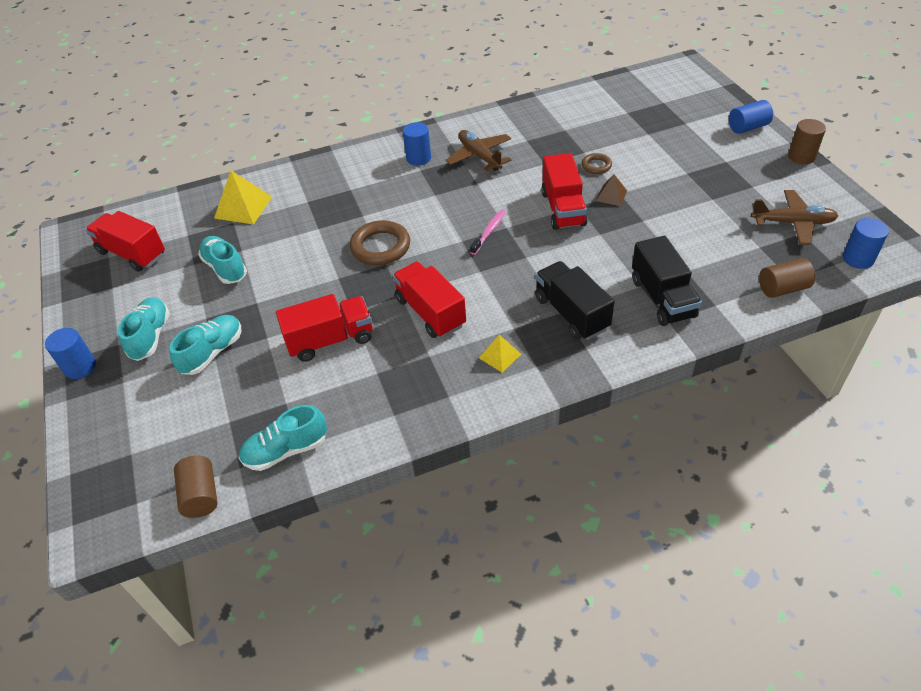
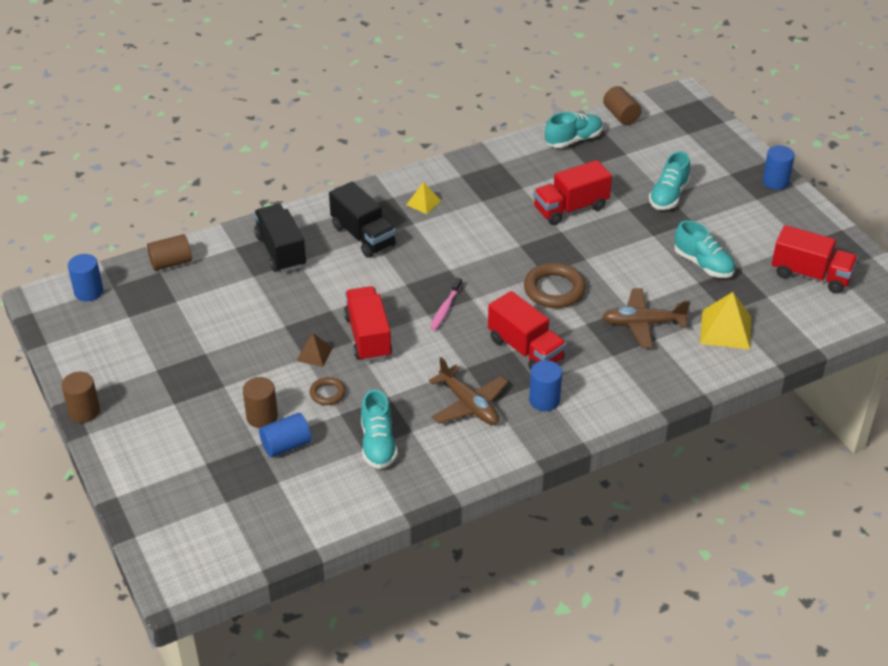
camera: 170 degrees right, 5 degrees down
turquoise shoe [118,297,170,361] -> turquoise shoe moved to [361,389,398,469]
red truck [392,262,466,338] -> red truck moved to [488,291,567,370]
blue cylinder [729,100,773,134] -> blue cylinder moved to [259,413,311,457]
brown plane [751,190,838,245] -> brown plane moved to [602,288,690,348]
none -> brown cylinder [243,377,278,428]

